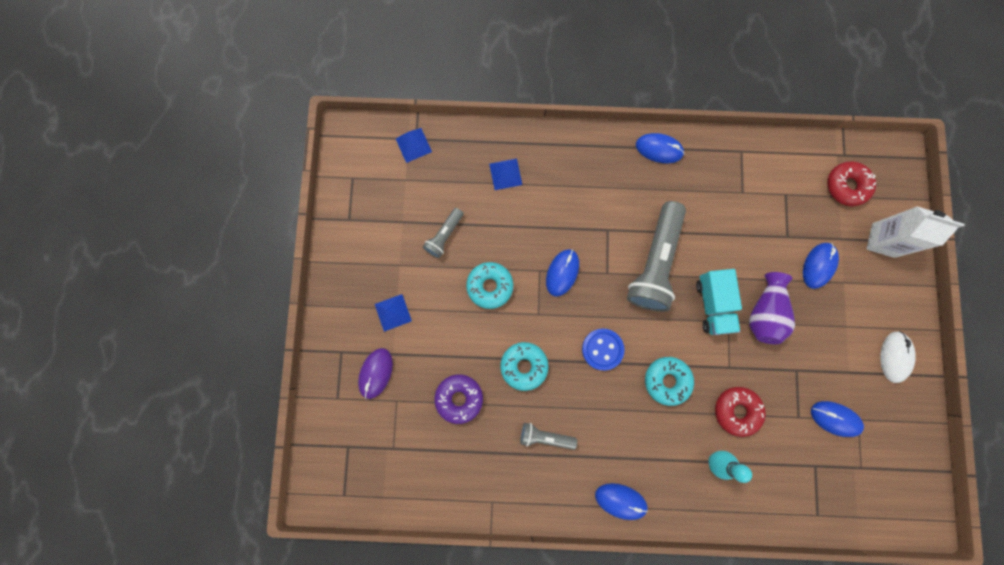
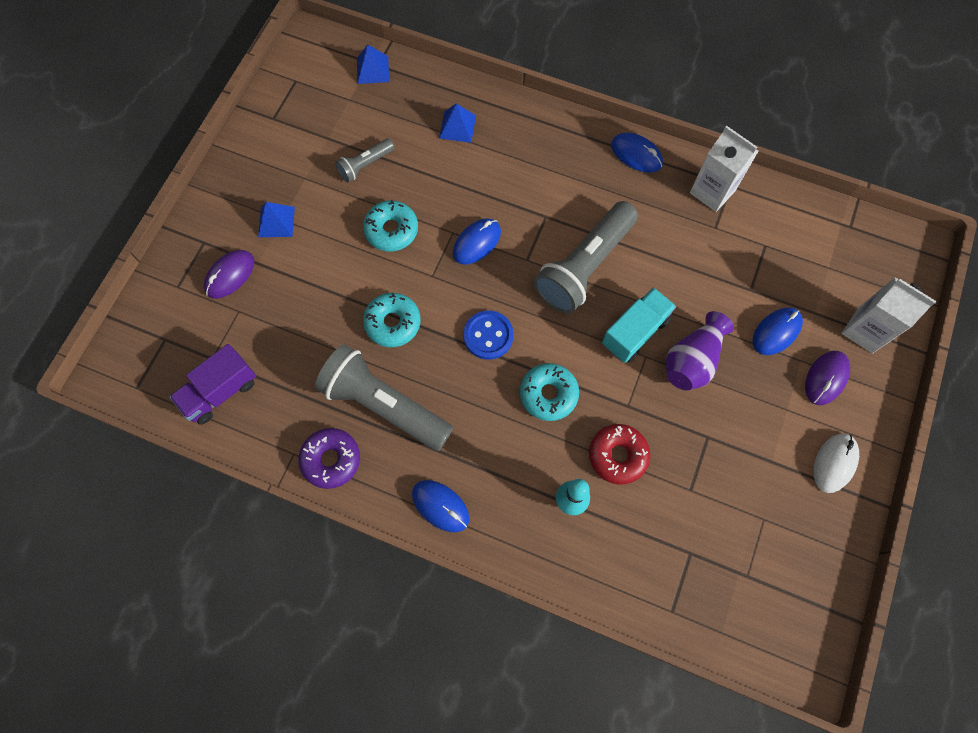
camera: 20 degrees right, 10 degrees down
purple donut [434,375,483,424] -> purple donut moved to [298,428,360,489]
grey flashlight [520,423,577,450] -> grey flashlight [315,344,453,451], size x2.03
turquoise truck [696,269,742,335] -> turquoise truck turned 150 degrees counterclockwise [602,287,676,363]
blue mouse [811,401,864,437] -> none
red donut [828,162,876,206] -> none
none -> purple truck [169,344,256,425]
none -> white carton [690,126,759,212]
none -> purple mouse [805,351,850,405]

